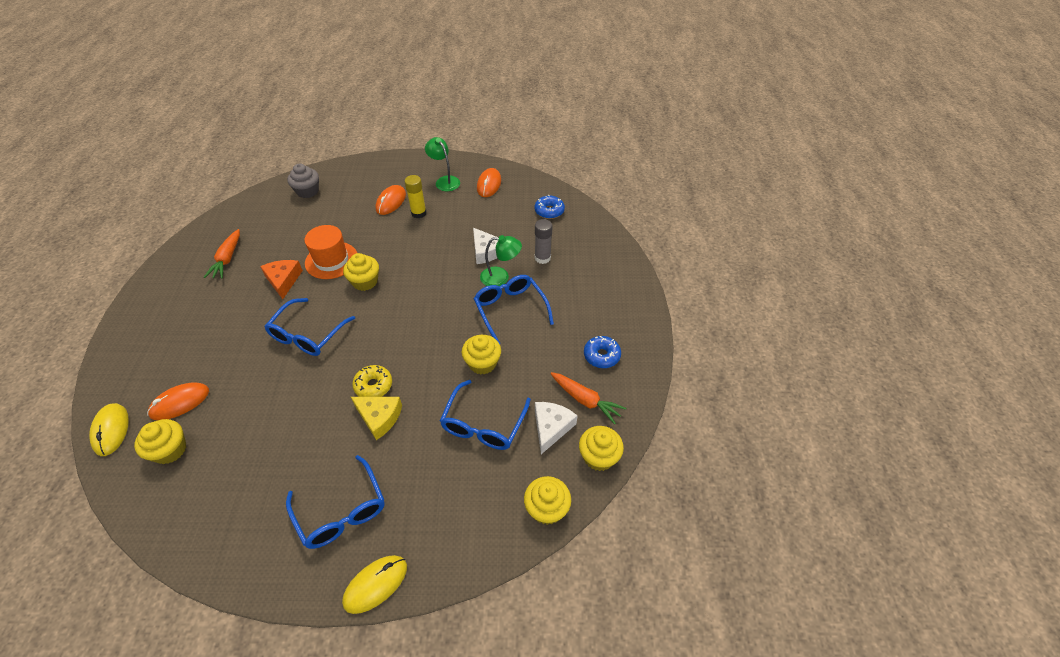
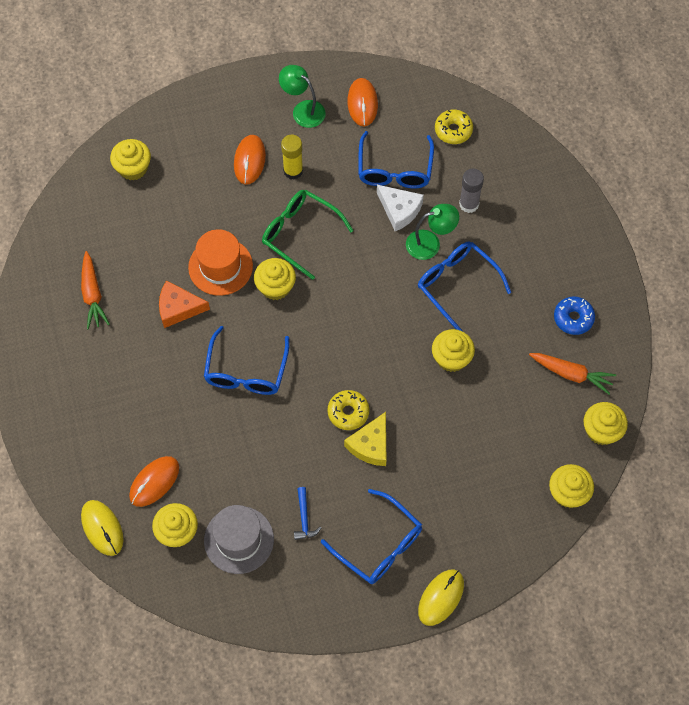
camera: 15 degrees left, 15 degrees up
orange cheese [260,260,303,299] -> orange cheese turned 60 degrees counterclockwise [159,280,210,328]
grey cupcake [287,163,319,198] -> yellow cupcake [110,139,151,181]
yellow cheese [351,397,402,440] -> yellow cheese turned 105 degrees clockwise [344,412,386,466]
blue glasses [440,380,531,450] -> blue glasses moved to [358,131,434,188]
blue donut [535,195,565,219] -> yellow donut [435,110,473,144]
white cheese [535,402,578,454] -> none
none -> grey hat [204,505,274,574]
none -> green glasses [262,190,354,280]
none -> blue hammer [294,487,321,540]

